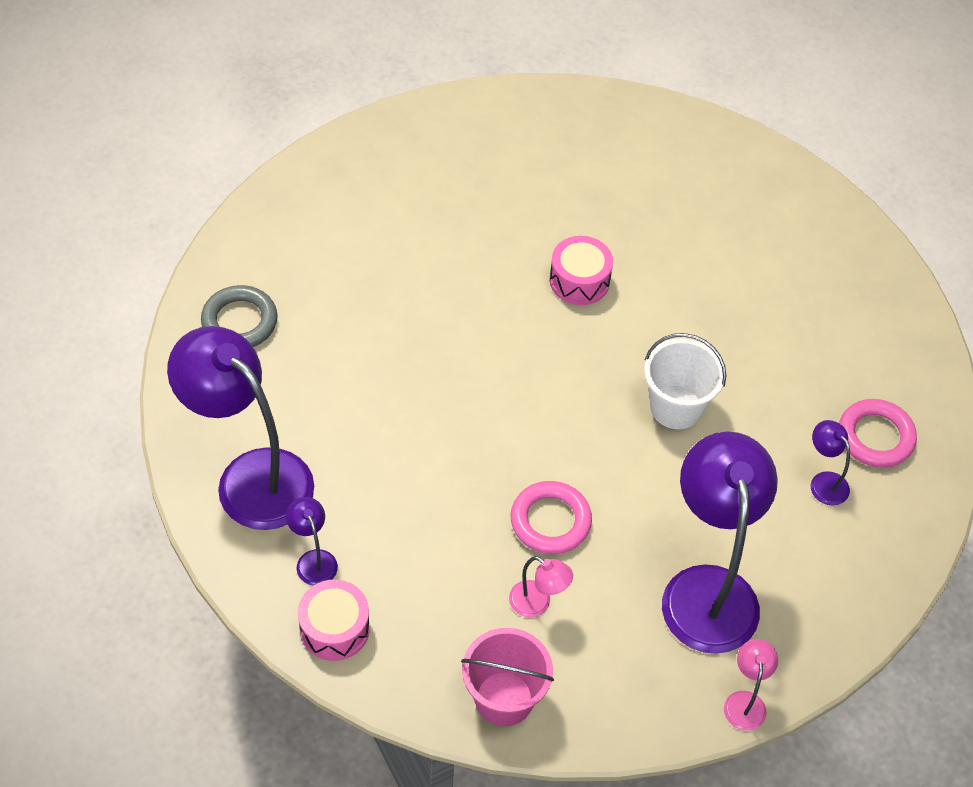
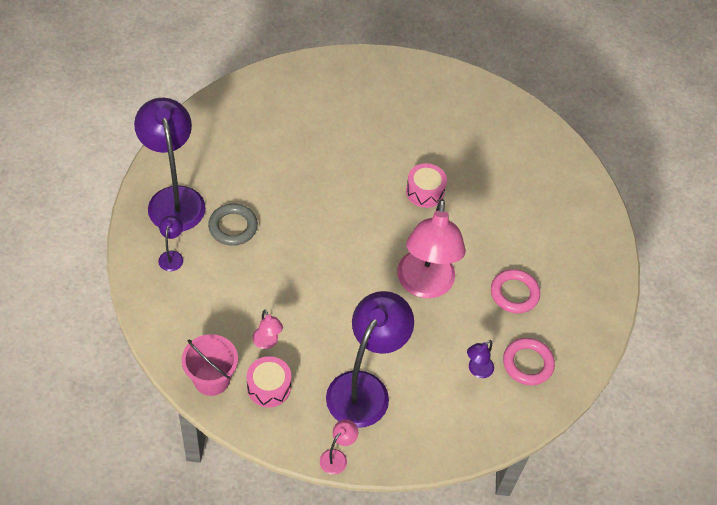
camera: 30 degrees right, 0 degrees up
grey ring [201,285,278,347] -> grey ring moved to [208,204,258,246]
pink drum [298,580,370,661] -> pink drum moved to [247,356,291,407]
pink ring [511,481,592,554] -> pink ring moved to [491,269,540,313]
white bucket [644,333,726,429] -> pink lamp [397,199,466,298]
purple lamp [811,420,850,506] -> purple lamp turned 135 degrees counterclockwise [467,340,494,378]

